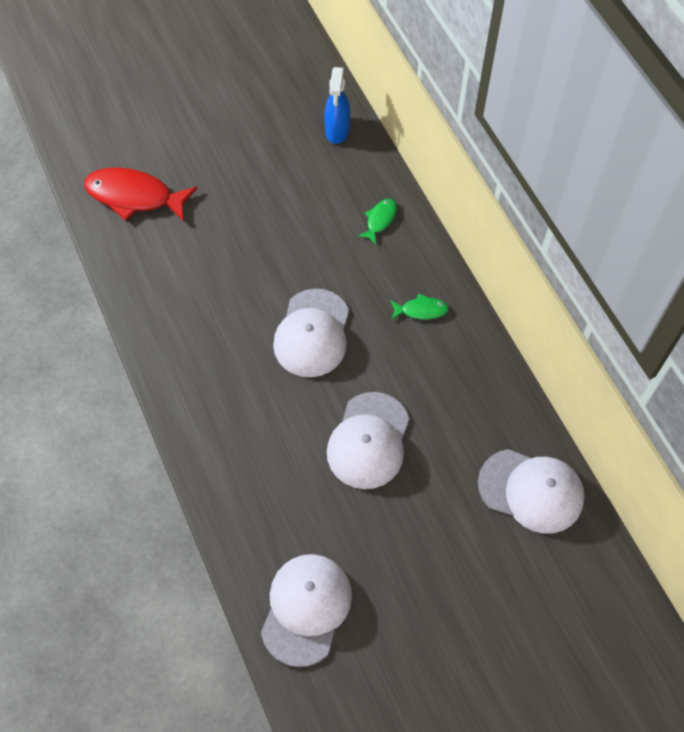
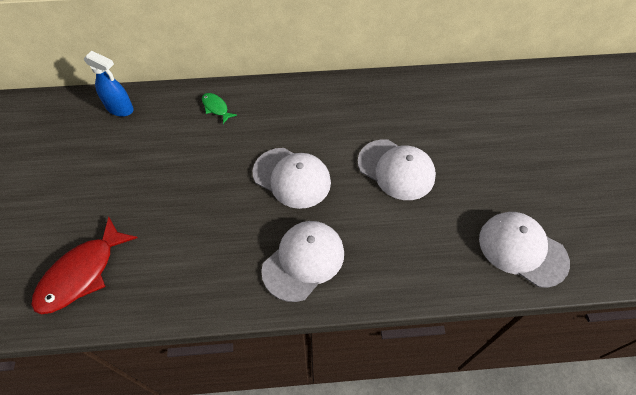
camera: 70 degrees left, 5 degrees down
green fish [390,294,449,320] -> none
white cap [478,449,585,534] -> white cap moved to [261,221,344,302]

